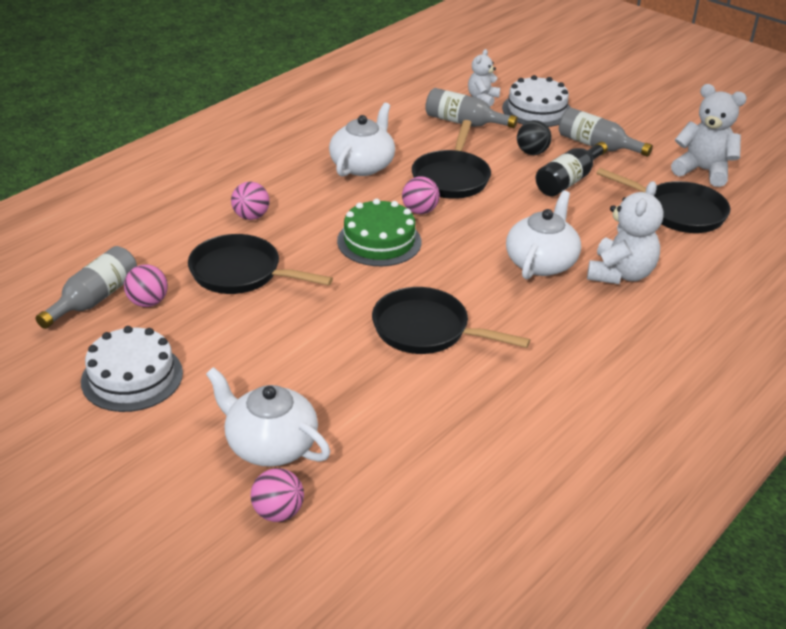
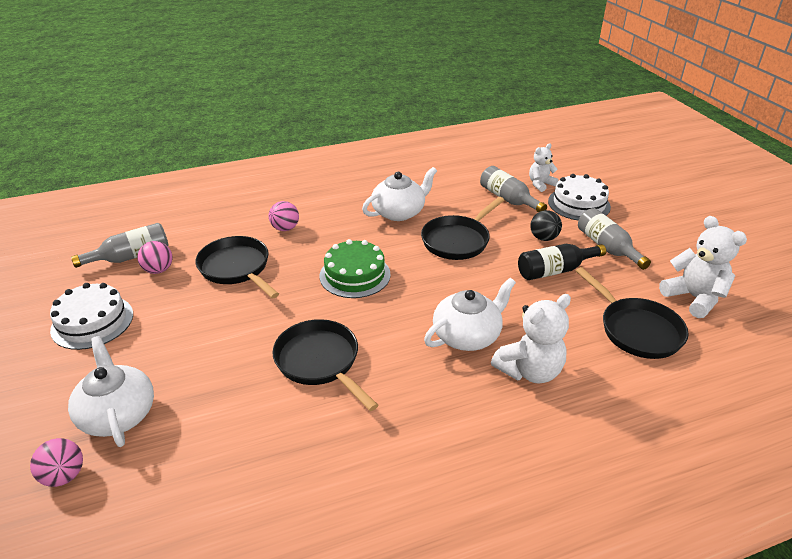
camera: 30 degrees right, 0 degrees up
pink ball [402,176,440,214] -> none

